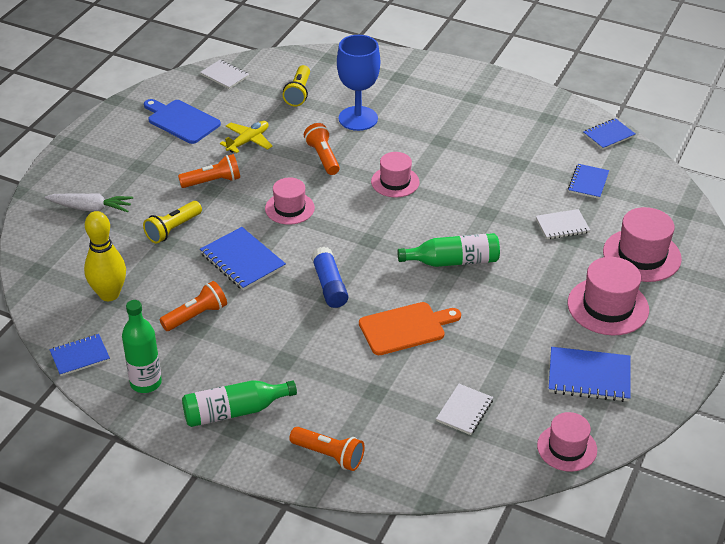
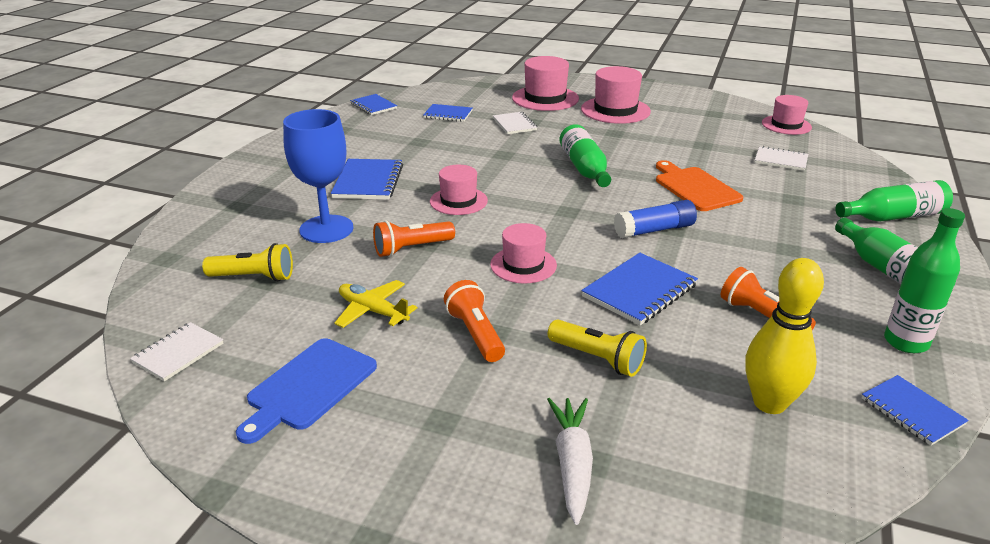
camera: 95 degrees left, 10 degrees down
orange flashlight [289,427,365,471] -> green bottle [835,180,953,222]
blue notebook [549,347,631,402] -> blue notebook moved to [331,159,403,200]

